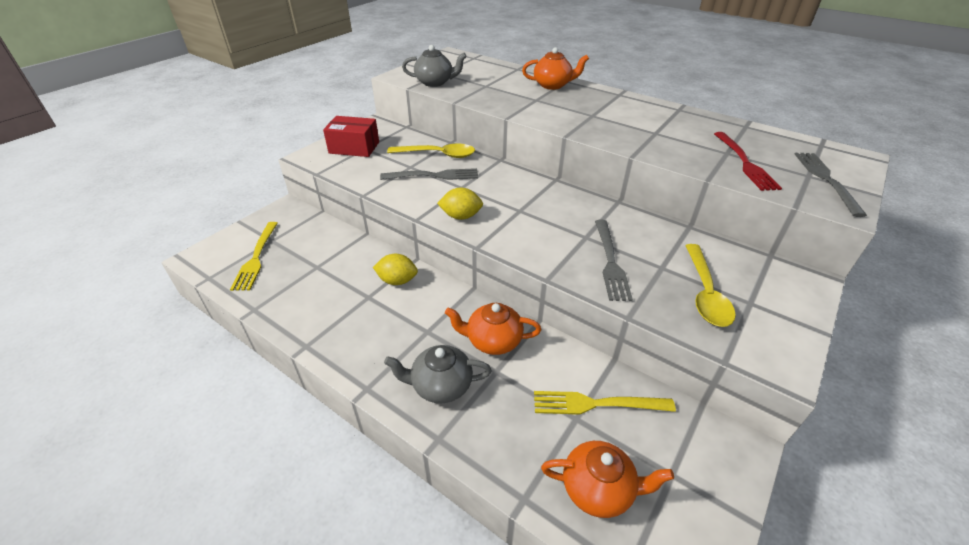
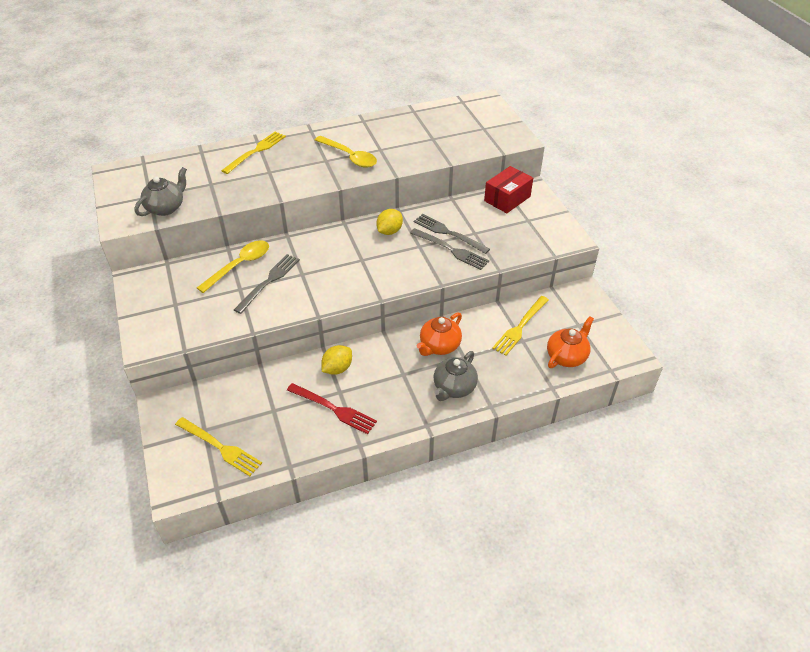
camera: 55 degrees left, 5 degrees up
red box [323,116,379,157] -> red box moved to [484,166,533,213]
yellow lemon [437,188,483,220] -> yellow lemon moved to [376,209,403,235]
orange teapot [522,47,589,90] -> yellow fork [221,132,286,174]
yellow spoon [685,244,736,327] -> yellow spoon moved to [315,136,377,168]
red fork [714,132,782,191] -> red fork moved to [287,383,377,434]
grey fork [795,153,867,217] -> grey fork moved to [414,214,490,254]

